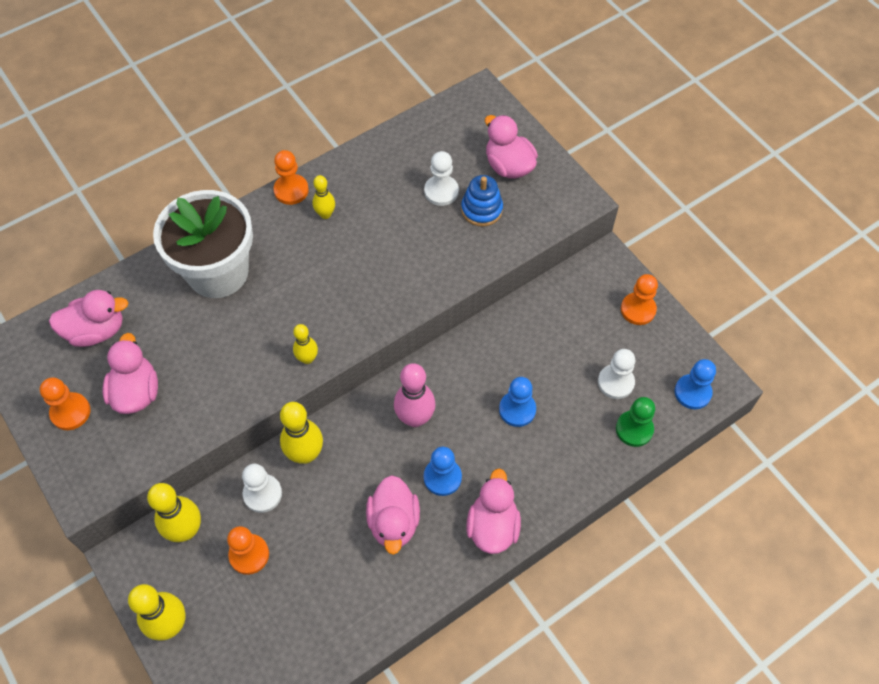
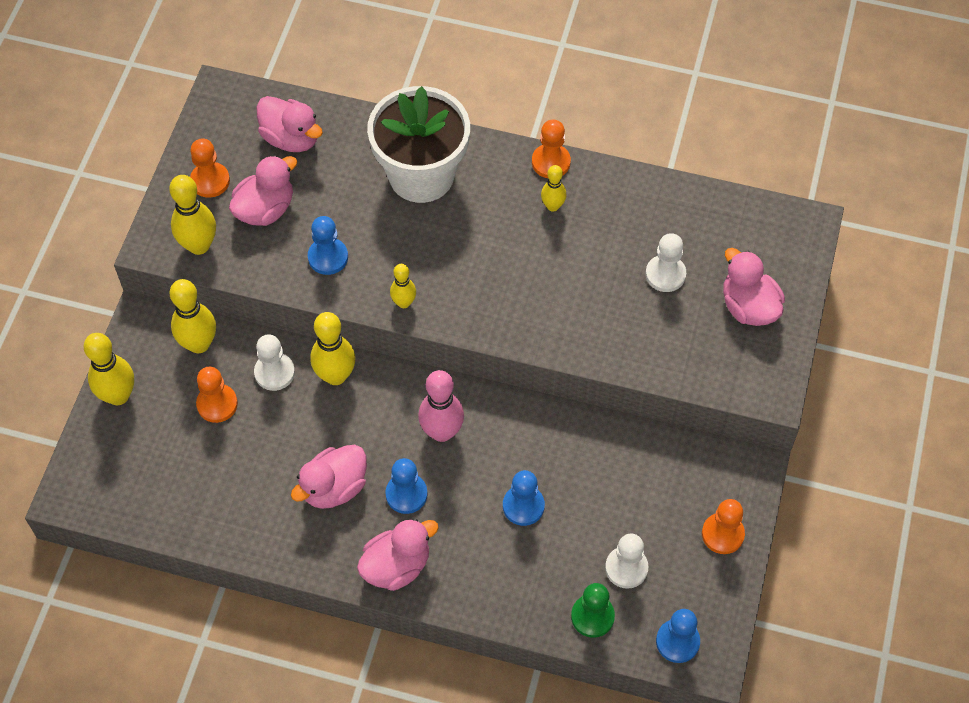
camera: 50 degrees right, 0 degrees up
blue stacking toy [461,175,503,226] -> none
pink duck [485,115,538,179] -> pink duck turned 45 degrees counterclockwise [723,248,785,326]
none -> yellow bowling pin [169,175,216,255]
none -> blue pawn [308,216,348,275]

